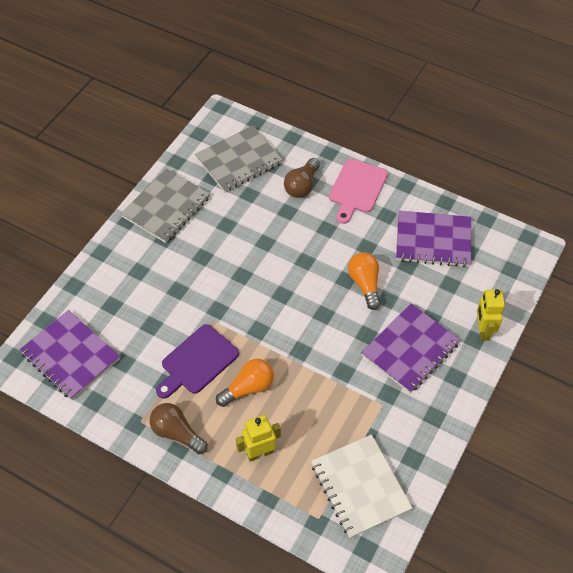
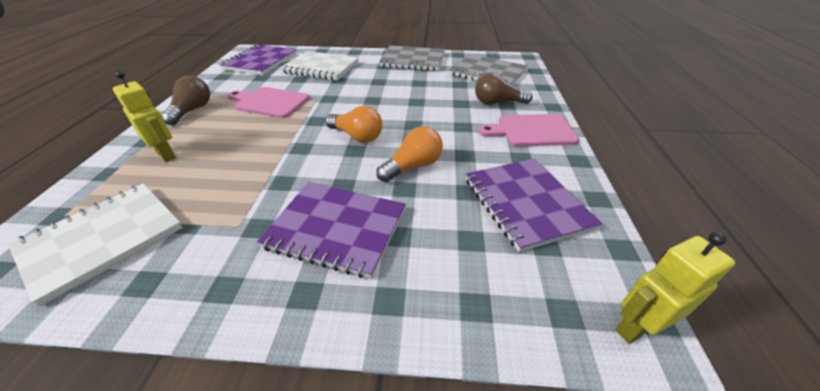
camera: 65 degrees right, 15 degrees down
purple cutting board [156,324,239,399] -> pink cutting board [228,87,310,118]
orange light bulb [216,359,274,407] -> orange light bulb moved to [326,106,382,143]
yellow robot [477,289,505,340] -> yellow robot moved to [615,232,735,344]
none -> white notebook [280,51,359,80]

